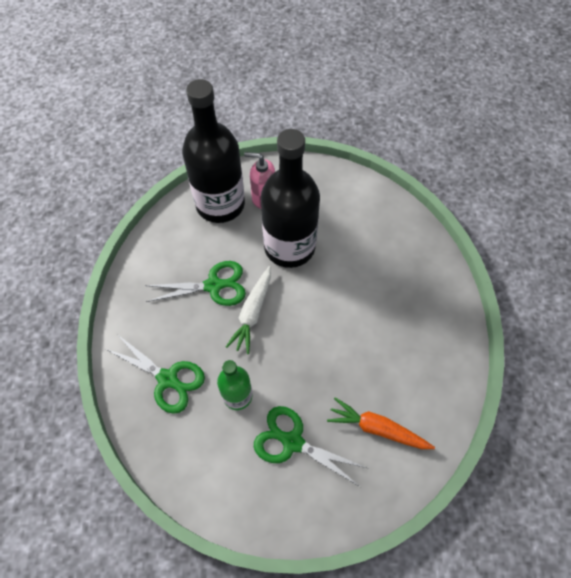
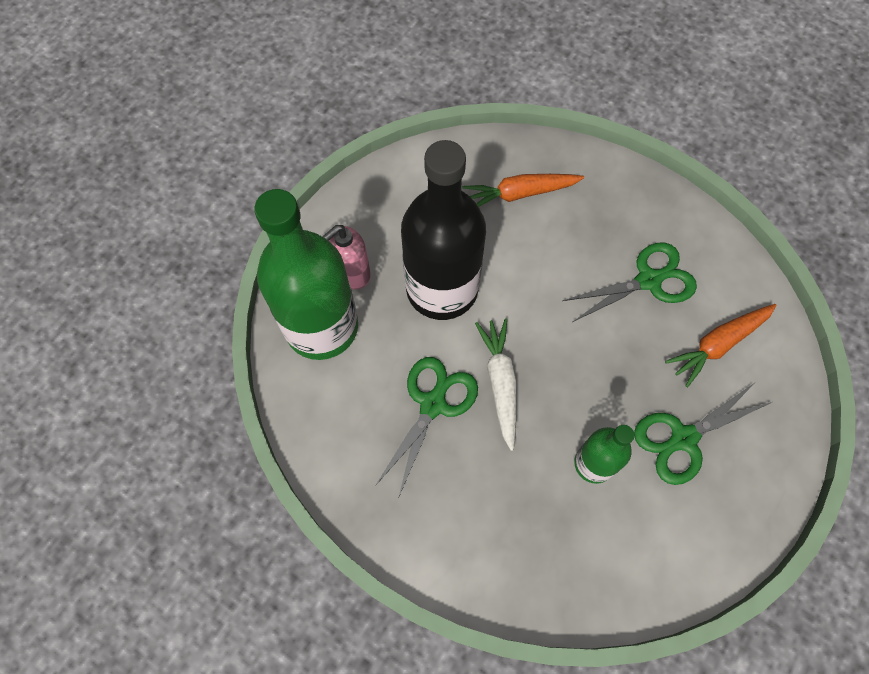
camera: 55 degrees left, 5 degrees up
green scissors [106,334,205,414] -> green scissors moved to [562,243,697,322]
black bottle [182,79,245,223] -> green bottle [254,189,358,360]
white carrot [226,266,271,354] -> white carrot turned 150 degrees counterclockwise [475,318,517,451]
none -> orange carrot [462,174,584,207]

